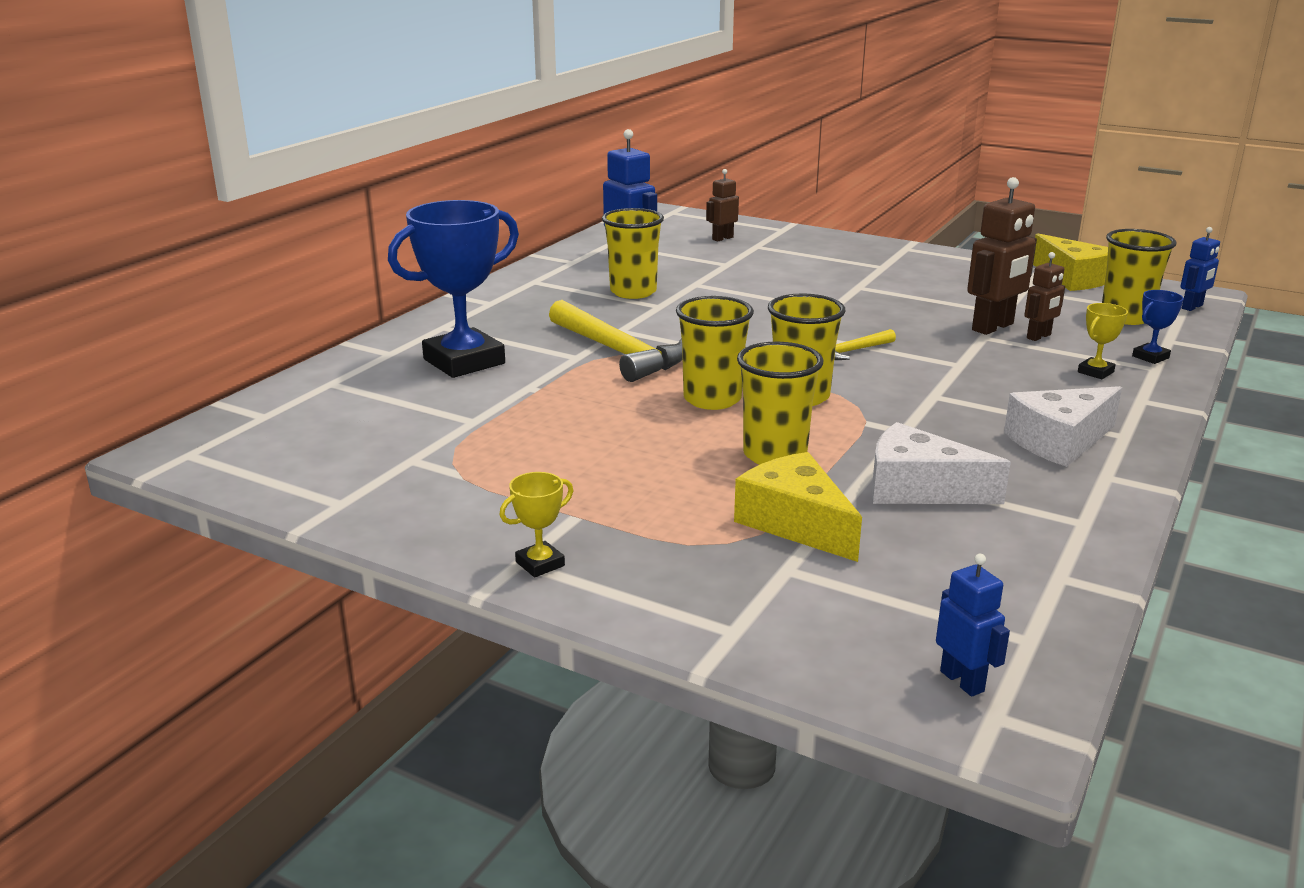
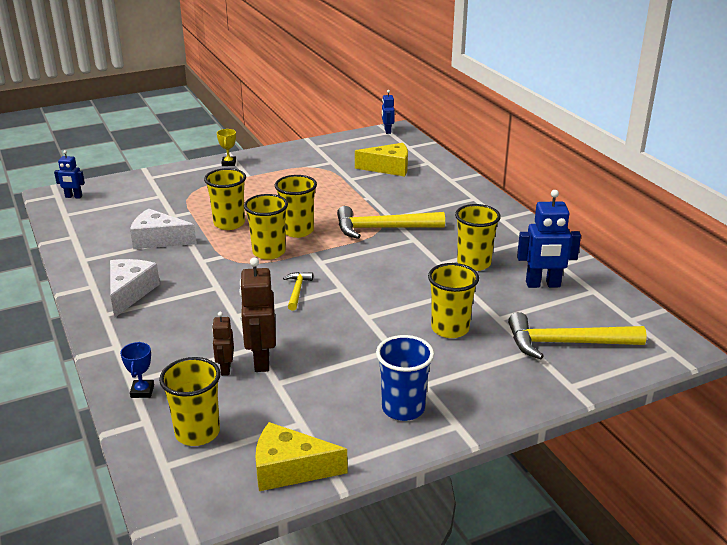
camera: 125 degrees right, 5 degrees up
blue trophy [388,200,519,378] -> none
brown robot [706,169,739,242] -> yellow hammer [508,312,647,359]
yellow cheese [734,452,862,562] -> yellow cheese moved to [355,143,408,176]
white cheese [871,422,1011,504] -> white cheese turned 135 degrees counterclockwise [130,208,196,249]
yellow trophy [1078,303,1128,379] -> none
blue robot [1180,227,1220,311] -> blue robot moved to [382,90,395,134]
none -> blue cup [376,335,434,421]
none -> yellow cup [428,263,479,338]

